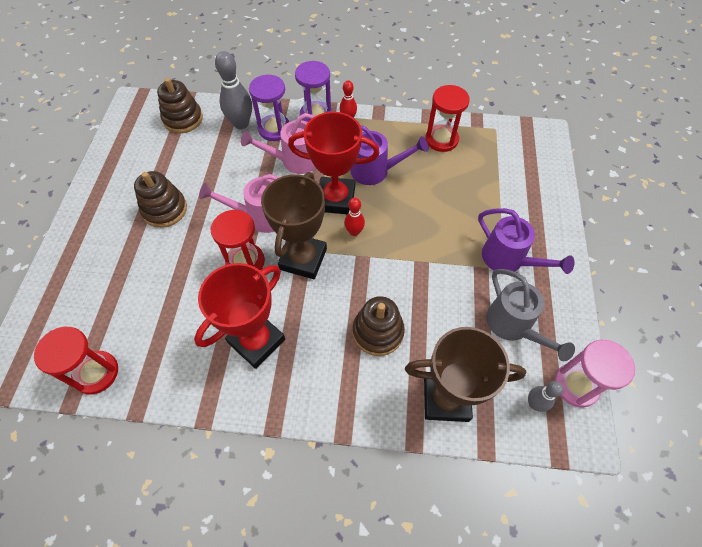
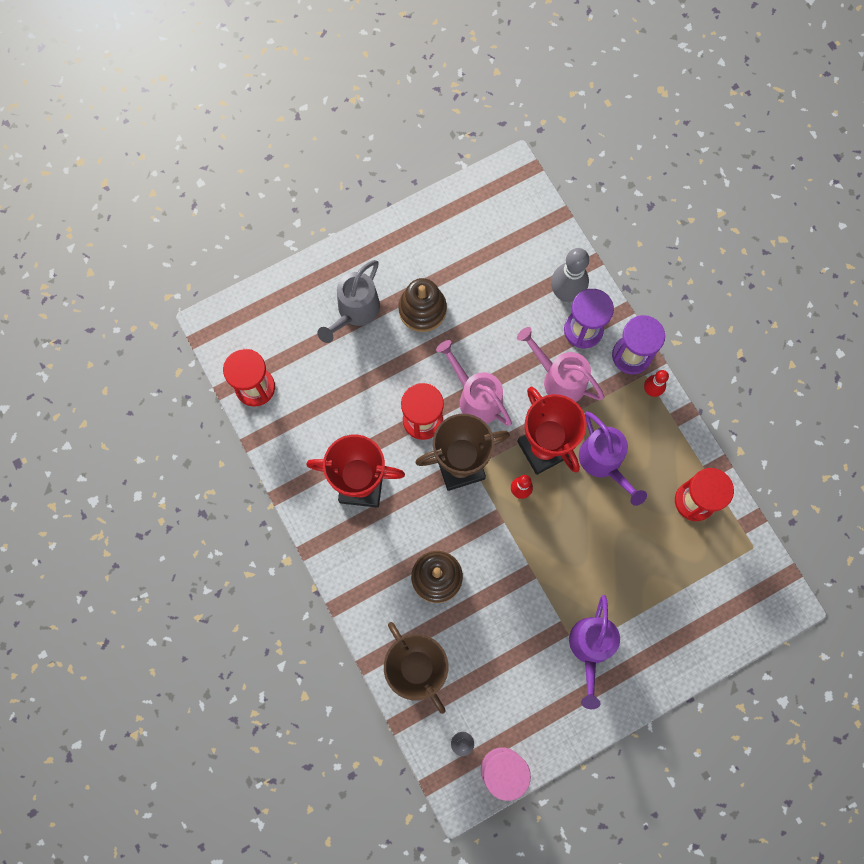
camera: 55 degrees right, 15 degrees up
brown stacking toy [157,78,203,133] -> none
grey watering can [486,269,575,361] -> grey watering can moved to [317,260,380,343]

